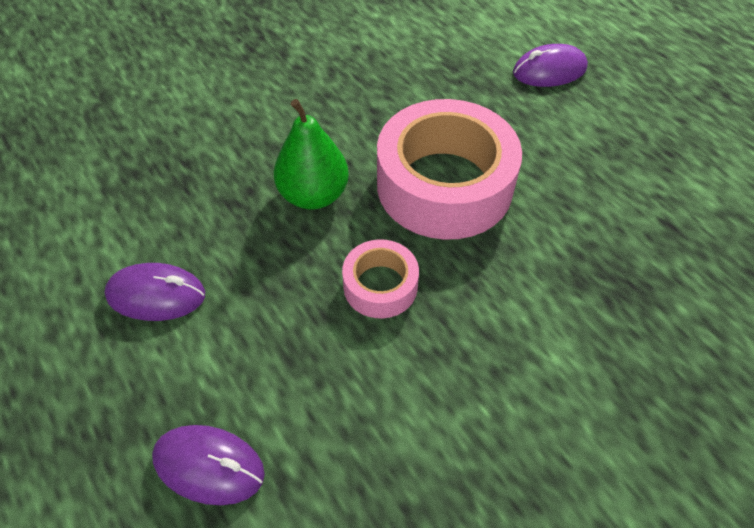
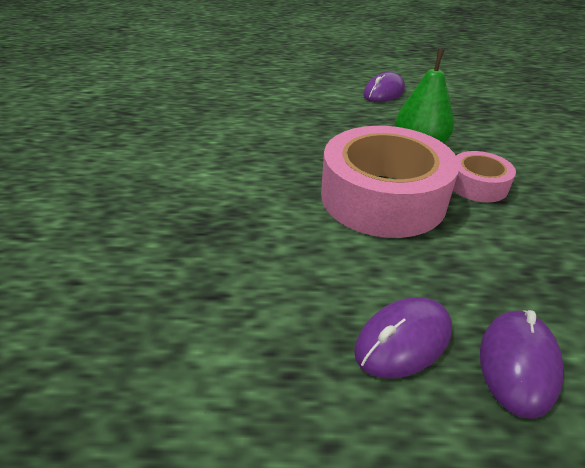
camera: 125 degrees right, 15 degrees down
purple mouse [152,425,265,505] -> purple mouse moved to [354,297,452,379]
pink tape [342,239,419,318] -> pink tape moved to [453,151,516,202]

